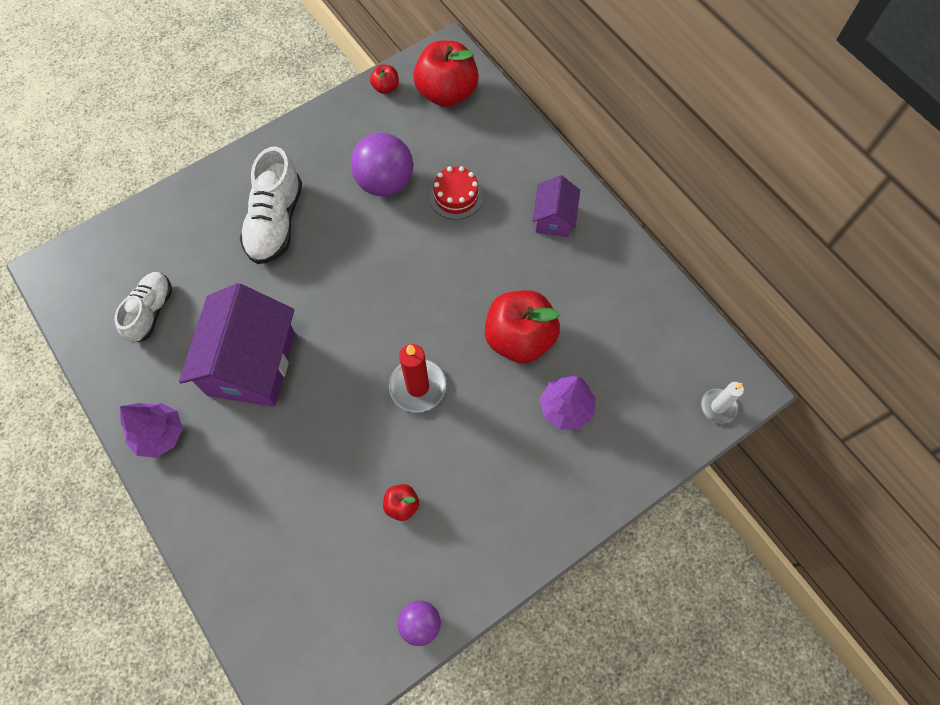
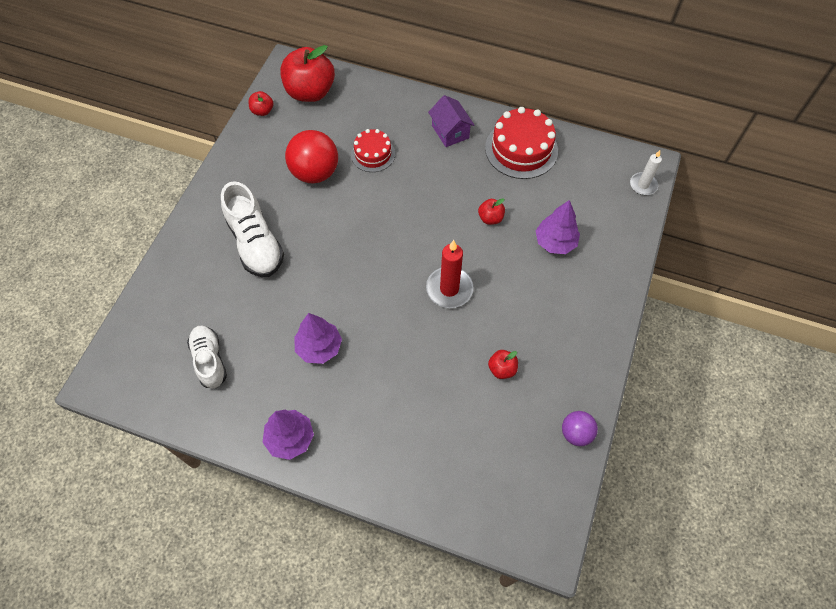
camera: 35 degrees left, 5 degrees down
purple house [179,283,295,407] -> purple tree [294,313,342,364]
purple ball [351,133,413,197] -> red ball [285,130,338,184]
red apple [485,290,560,364] -> red apple [478,198,505,225], size x0.46
none -> red cake [485,107,558,179]

